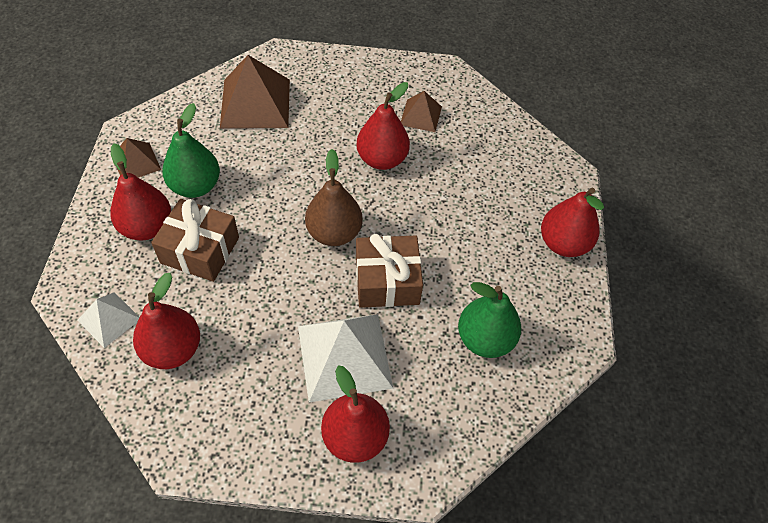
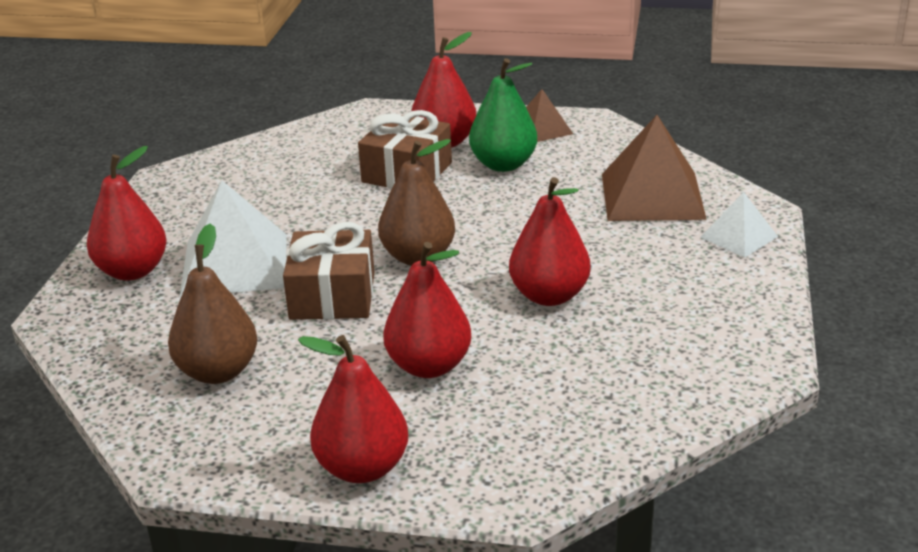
camera: 100 degrees right, 25 degrees down
white pyramid [78,292,139,348] -> white pyramid moved to [700,192,778,258]
red pear [133,273,200,369] -> red pear moved to [383,242,471,378]
brown pyramid [401,91,442,132] -> none
green pear [458,282,521,358] -> brown pear [168,224,257,384]

